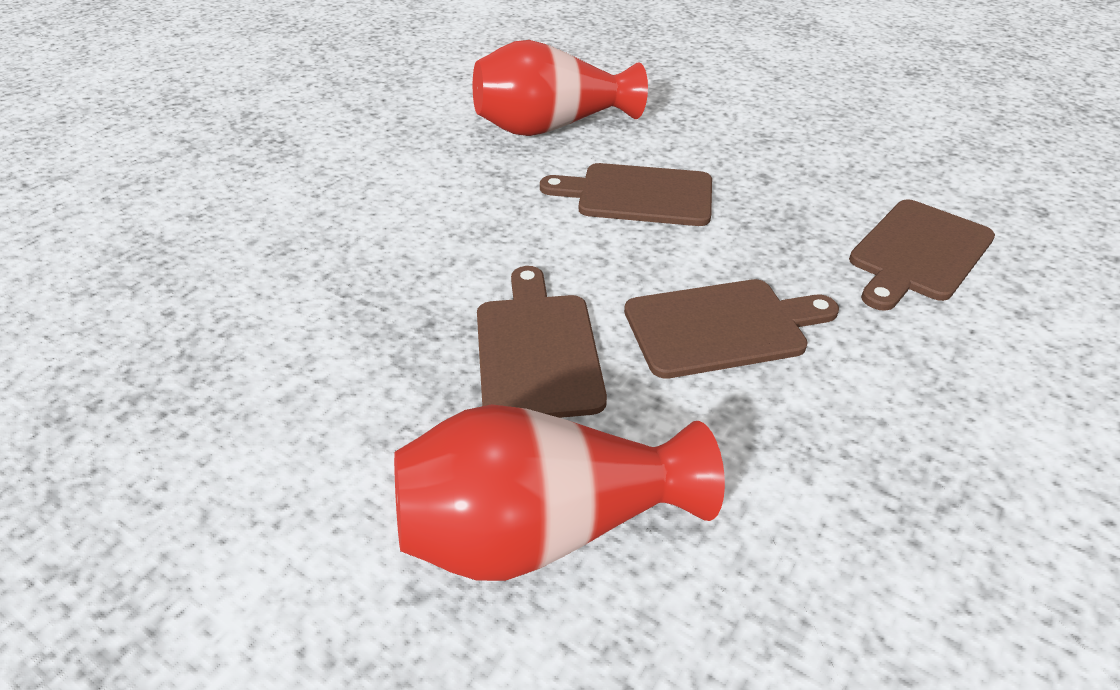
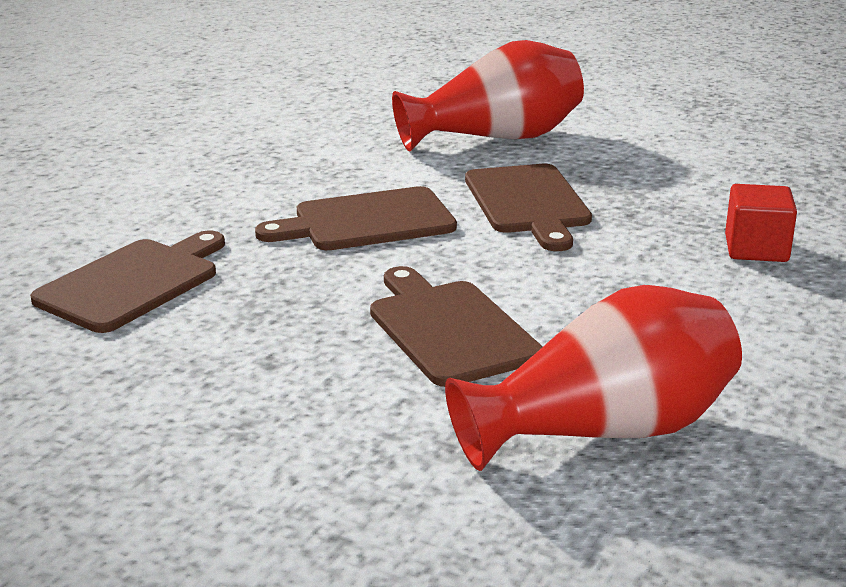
camera: 175 degrees right, 15 degrees down
brown cutting board [540,163,712,226] -> brown cutting board turned 120 degrees counterclockwise [370,266,542,387]
none -> red cube [725,184,797,262]

